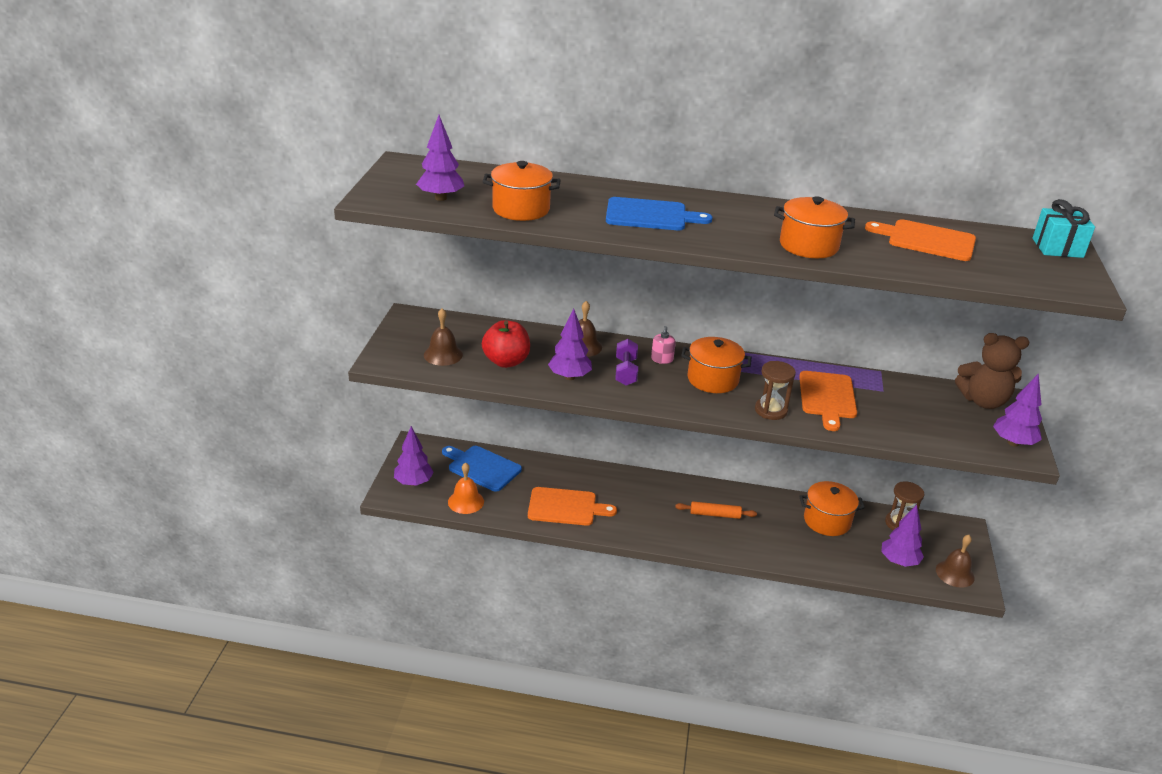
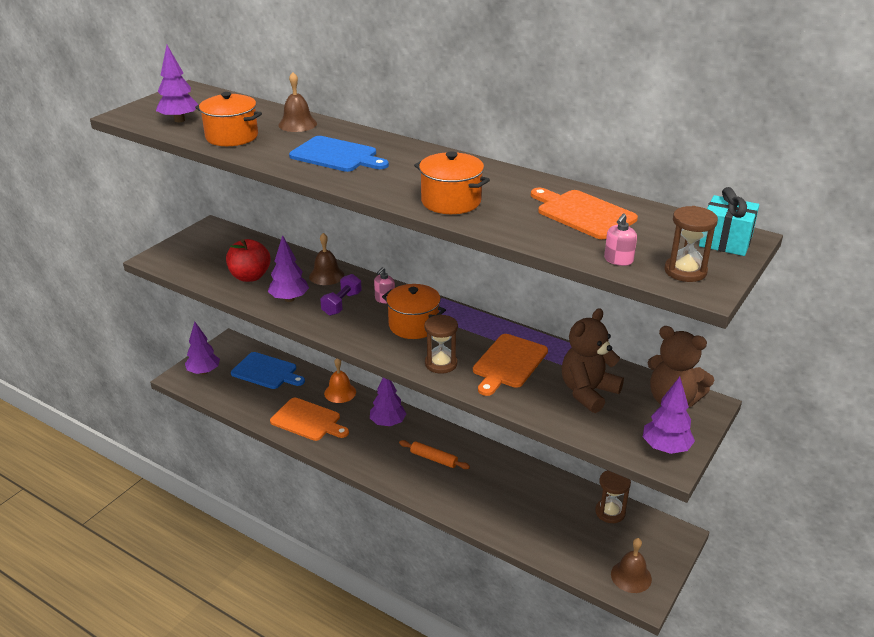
camera: 25 degrees right, 0 degrees up
brown bell [424,308,463,366] -> brown bell moved to [278,72,317,132]
blue cutting board [442,446,522,492] -> blue cutting board turned 150 degrees clockwise [231,352,305,389]
orange bell [448,462,484,514] -> orange bell moved to [324,358,356,403]
orange pot [799,481,865,536] -> none
purple tree [881,505,924,567] -> purple tree moved to [370,378,406,426]
none -> brown teddy bear [562,308,624,413]
none -> pink soap dispenser [604,213,637,266]
none -> brown hourglass [664,206,718,282]

